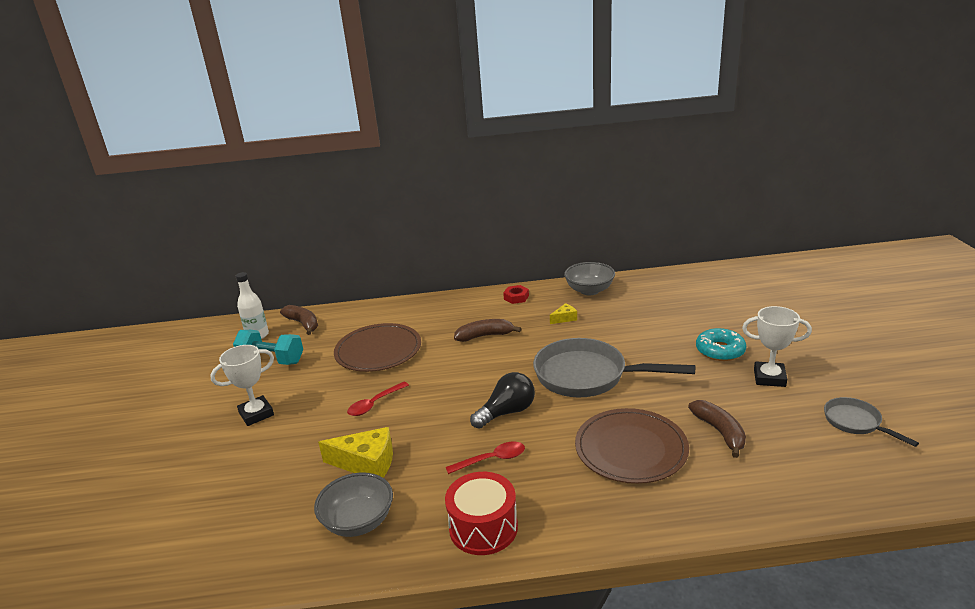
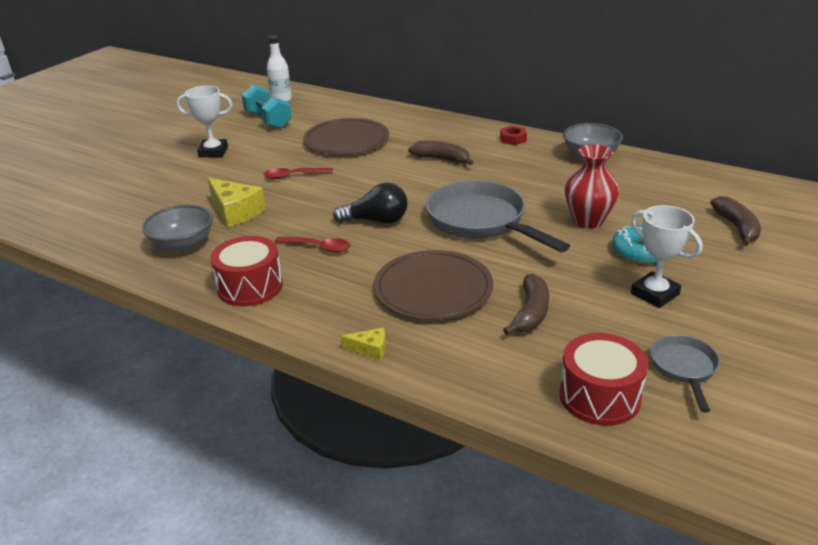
camera: 35 degrees right, 5 degrees up
brown banana [280,305,318,335] -> brown banana moved to [710,196,761,246]
yellow cheese [550,303,577,324] -> yellow cheese moved to [341,328,386,361]
none -> red drum [559,333,648,426]
none -> red vase [565,144,619,229]

